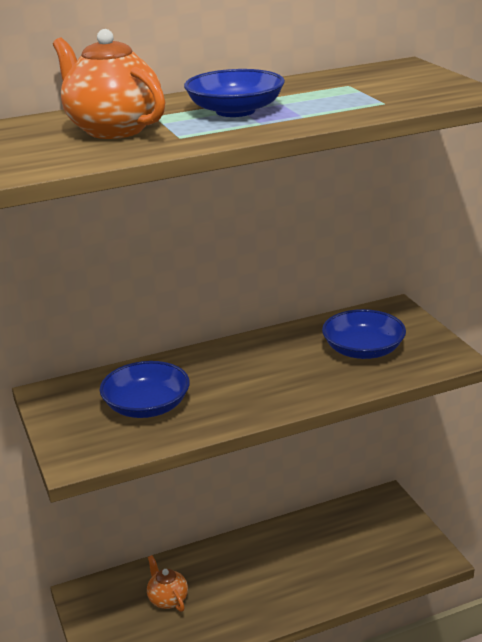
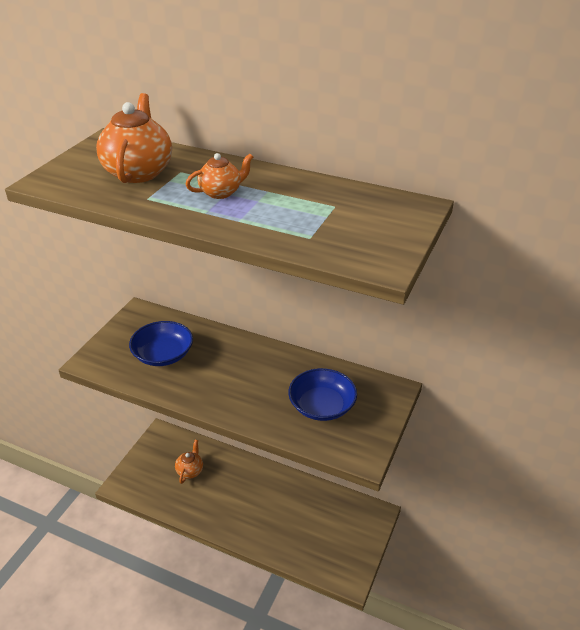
camera: 45 degrees right, 10 degrees up
blue bowl [184,69,285,117] -> orange teapot [185,153,253,199]

